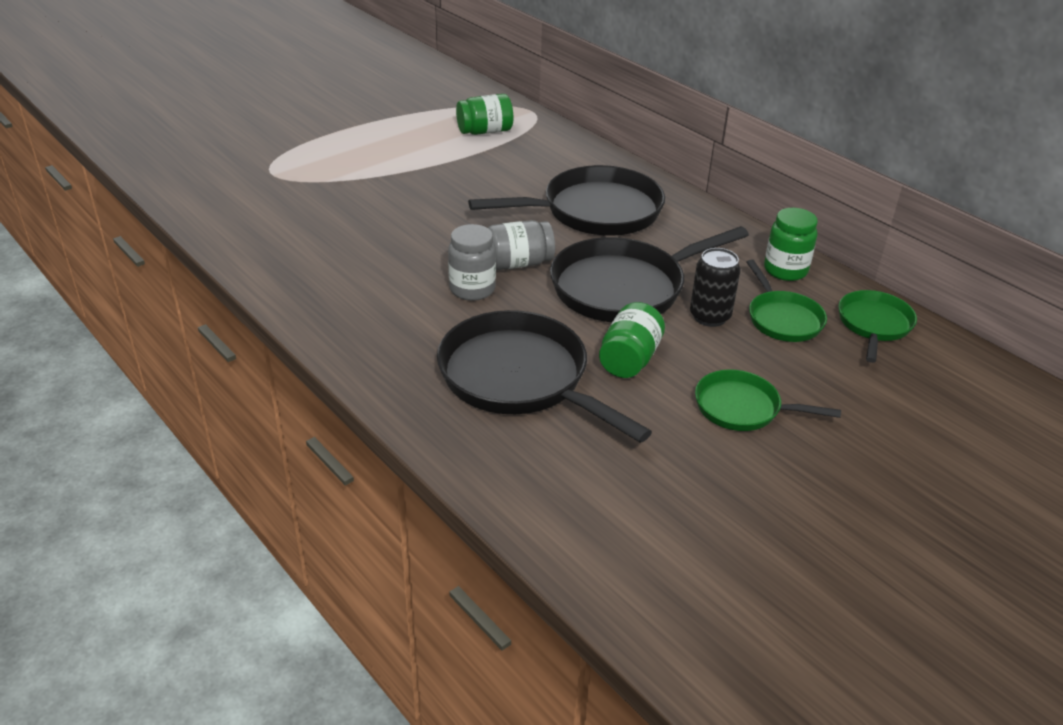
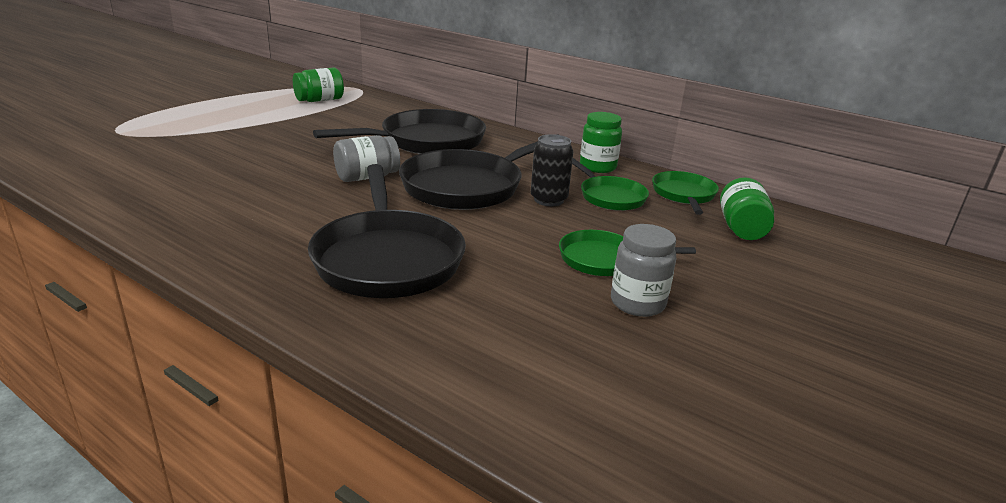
camera: 15 degrees left, 10 degrees down
black pan [437,310,652,443] -> black pan turned 135 degrees counterclockwise [308,164,466,298]
grey jar [448,224,496,301] -> grey jar moved to [611,224,676,317]
green jar [599,302,665,378] -> green jar moved to [720,177,774,240]

